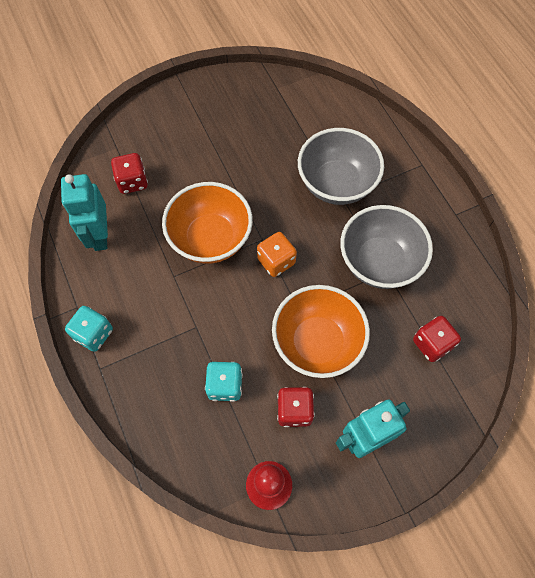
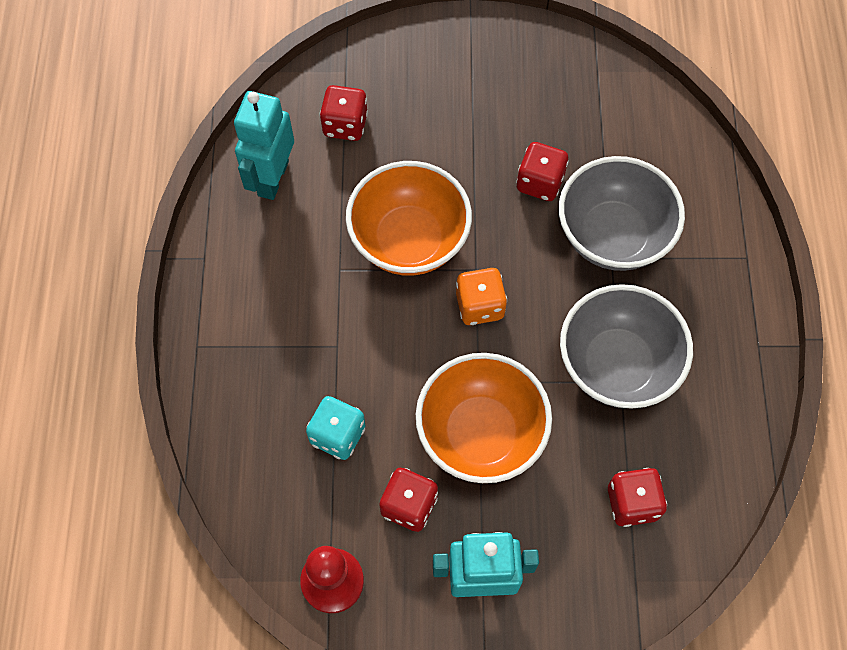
camera: 25 degrees right, 0 degrees up
turquoise dice [65,306,113,352] -> none
none -> red dice [516,142,569,201]

